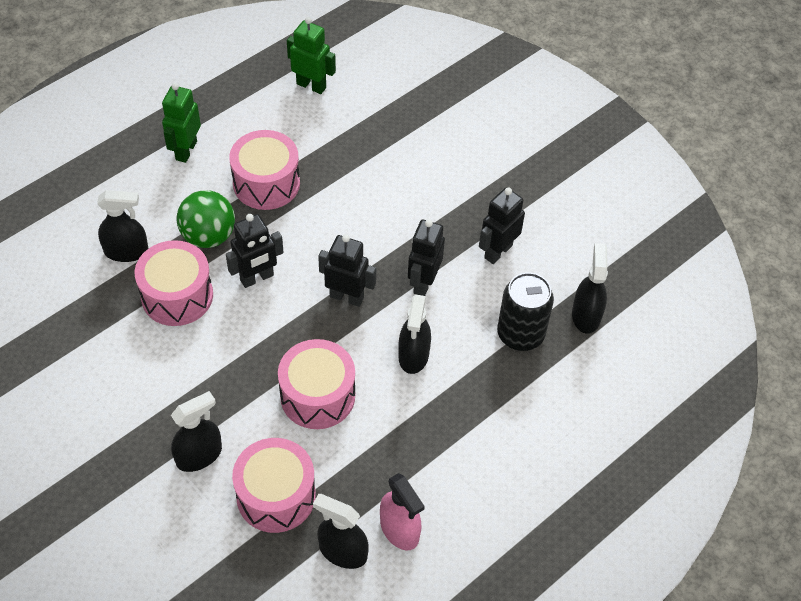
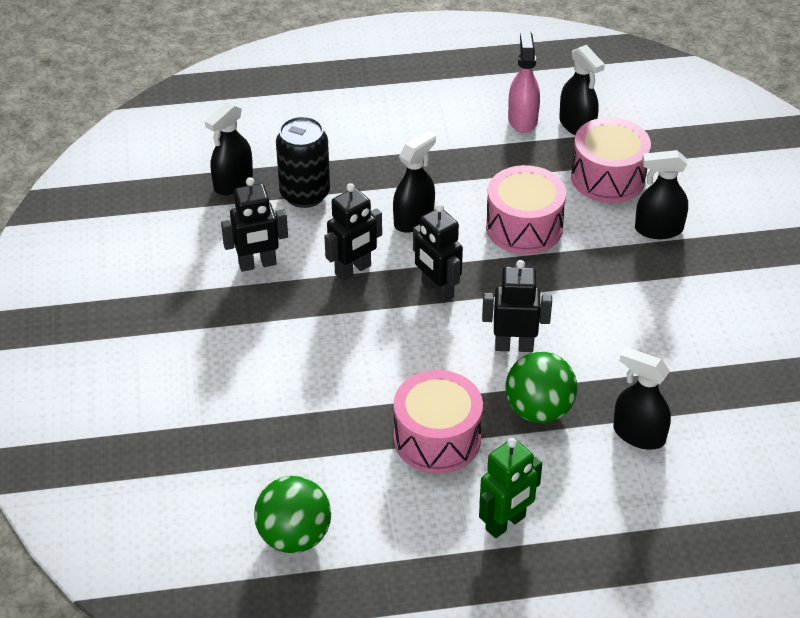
camera: 145 degrees left, 10 degrees down
pink drum [135,240,213,326] -> none
green robot [287,17,336,94] -> green ball [254,476,331,553]

